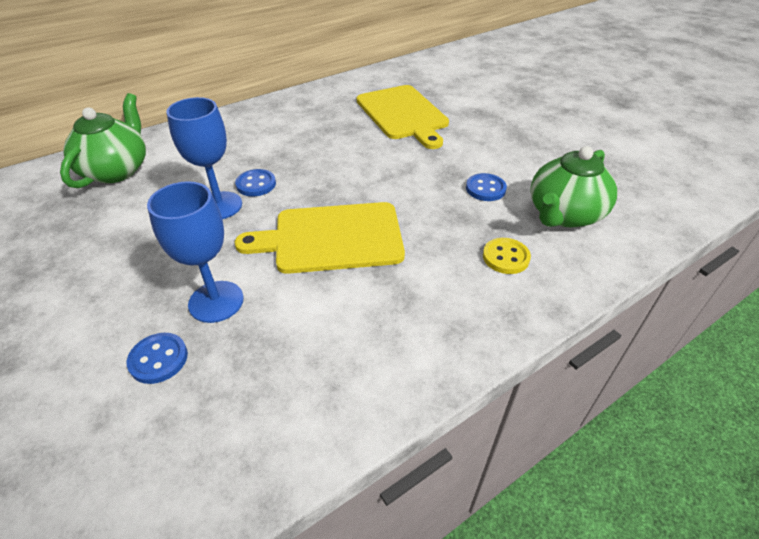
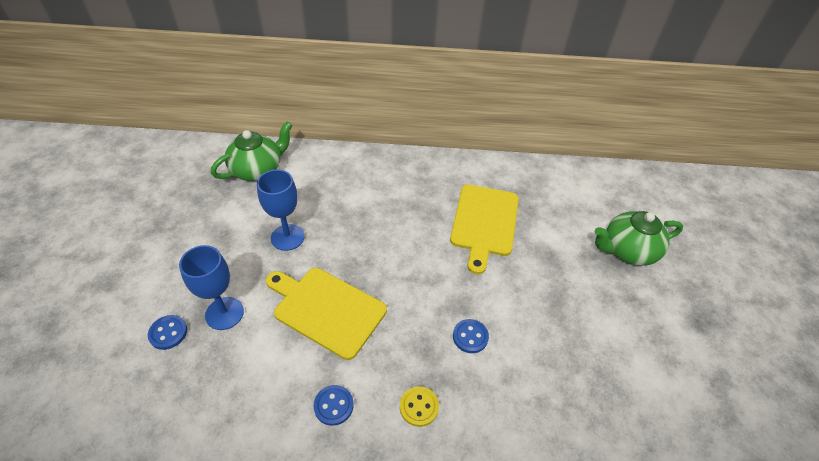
camera: 35 degrees right, 5 degrees up
blue button [235,169,276,196] -> blue button moved to [314,385,354,426]
green teapot [530,146,617,227] -> green teapot moved to [595,211,683,266]

